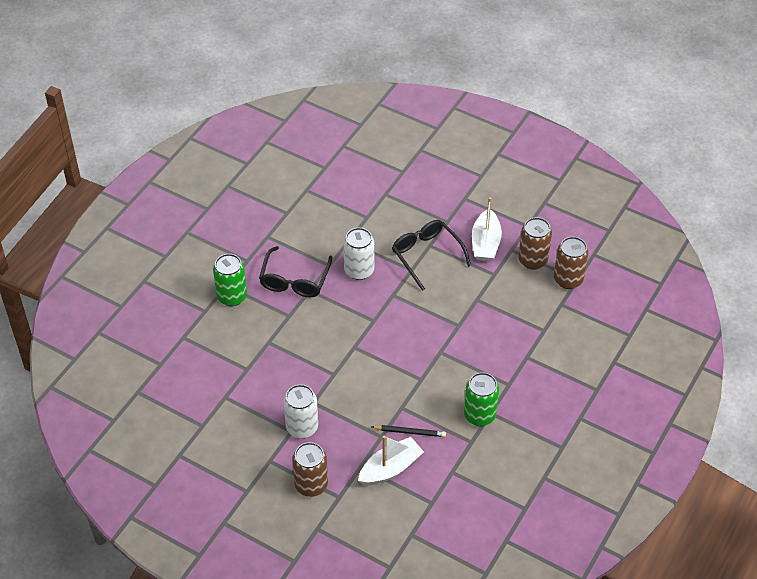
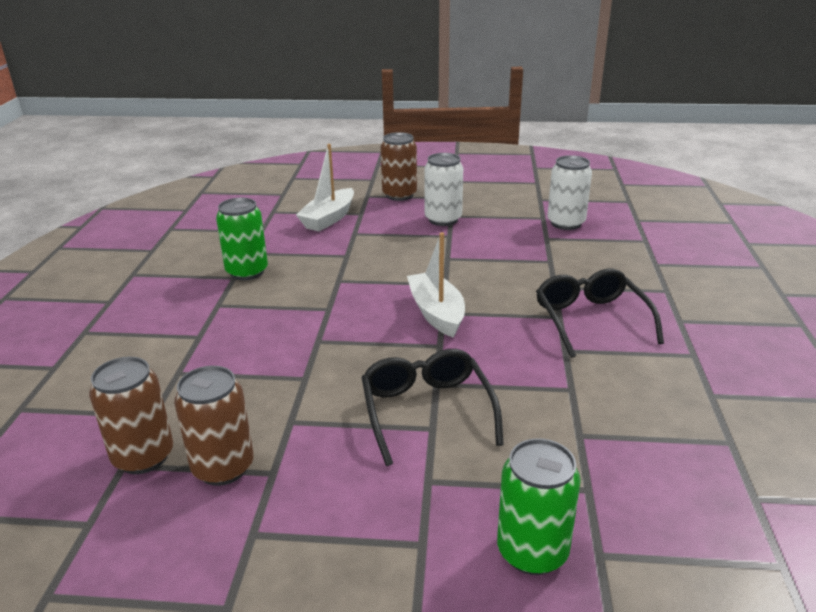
camera: 155 degrees right, 20 degrees down
green can [213,254,247,306] -> green can moved to [497,438,581,575]
white can [343,228,374,280] -> white can moved to [547,155,592,230]
black pencil [372,425,446,437] -> none
black glasses [392,220,471,291] -> black glasses turned 135 degrees counterclockwise [361,349,504,466]
white boat [472,197,502,261] -> white boat moved to [407,232,465,338]

